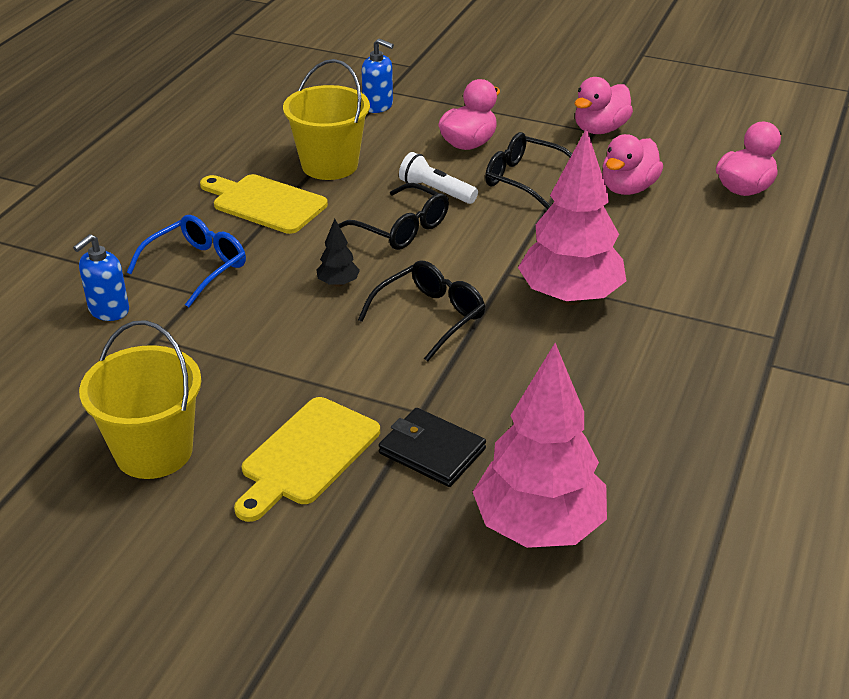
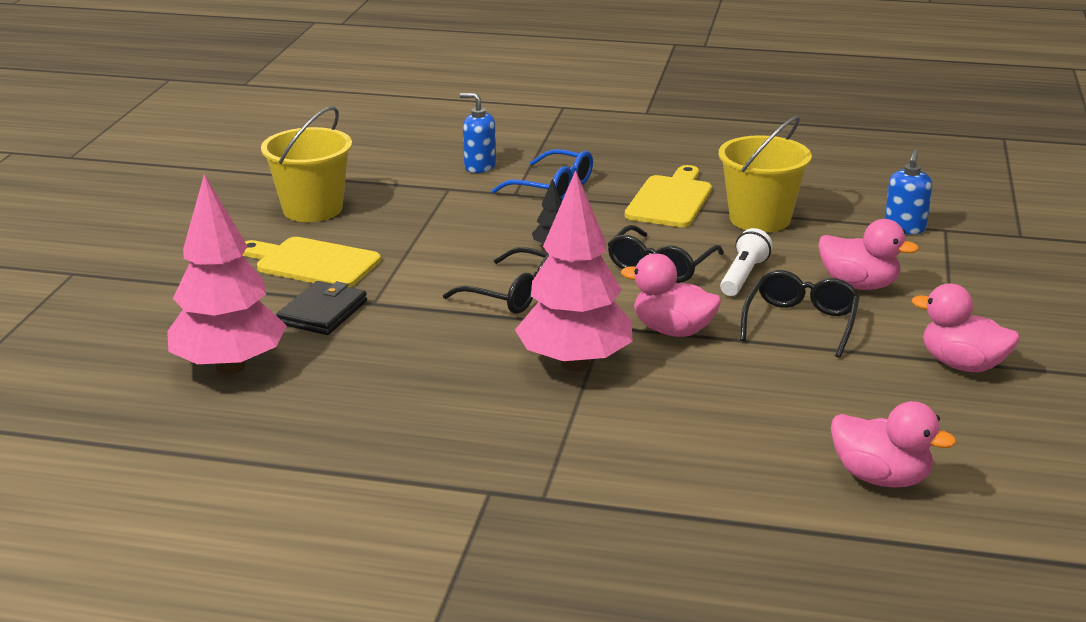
camera: 80 degrees right, 10 degrees down
pink duck [602,134,663,195] -> pink duck moved to [621,253,721,337]

